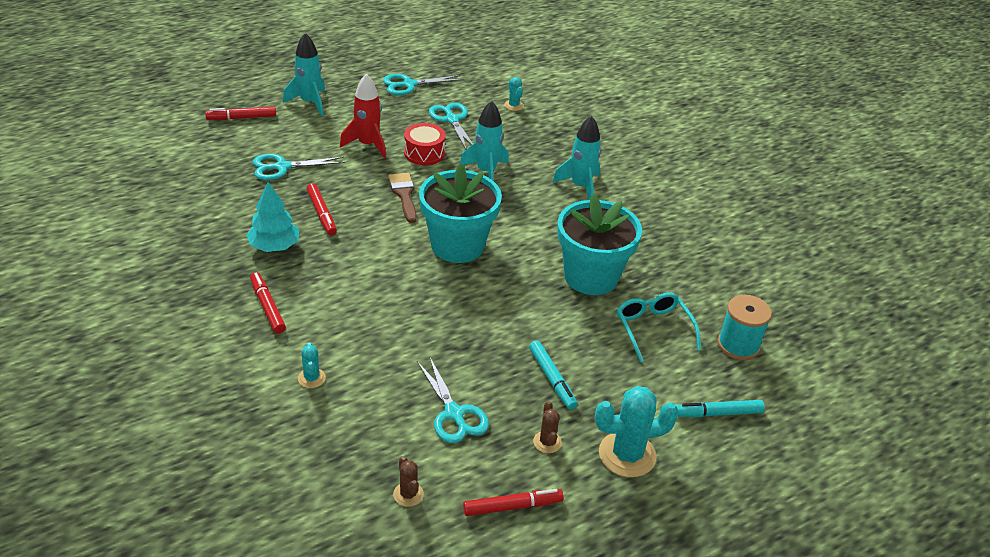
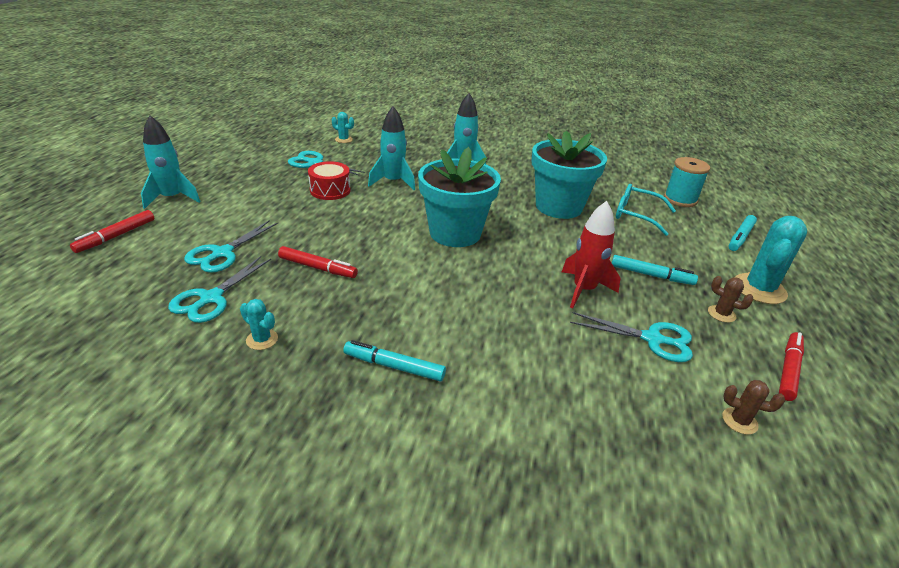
camera: 45 degrees left, 5 degrees down
turquoise tree [246,182,299,252] -> none
red marker [250,272,286,334] -> turquoise marker [343,340,446,381]
turquoise cactus [298,343,326,388] -> turquoise cactus moved to [240,299,278,350]
red rocket [340,74,386,158] -> red rocket moved to [562,201,620,308]
turquoise scissors [383,74,463,95] -> turquoise scissors moved to [168,256,271,323]
brown brush [388,173,417,223] -> none

